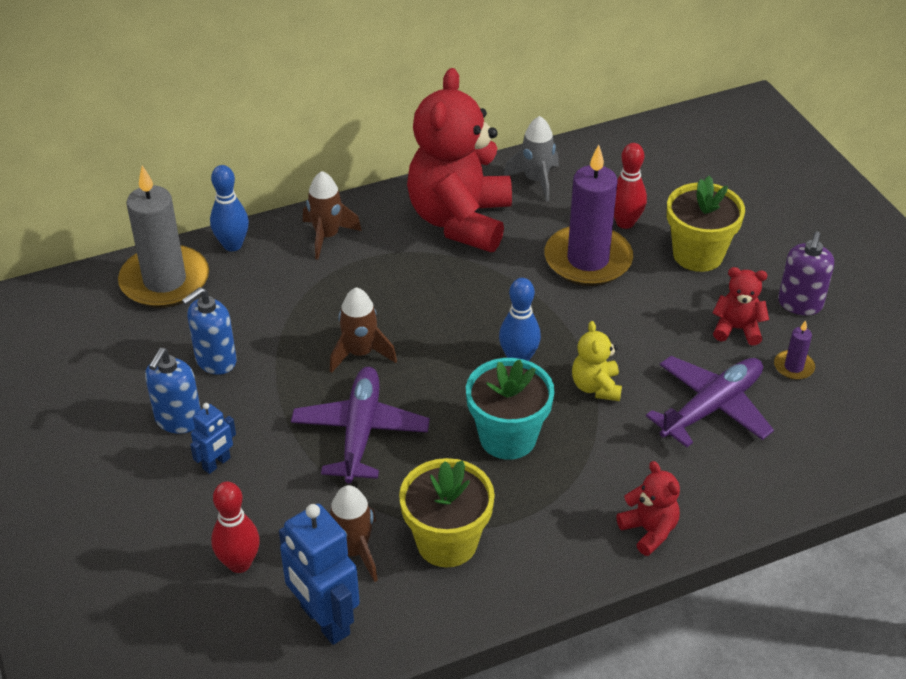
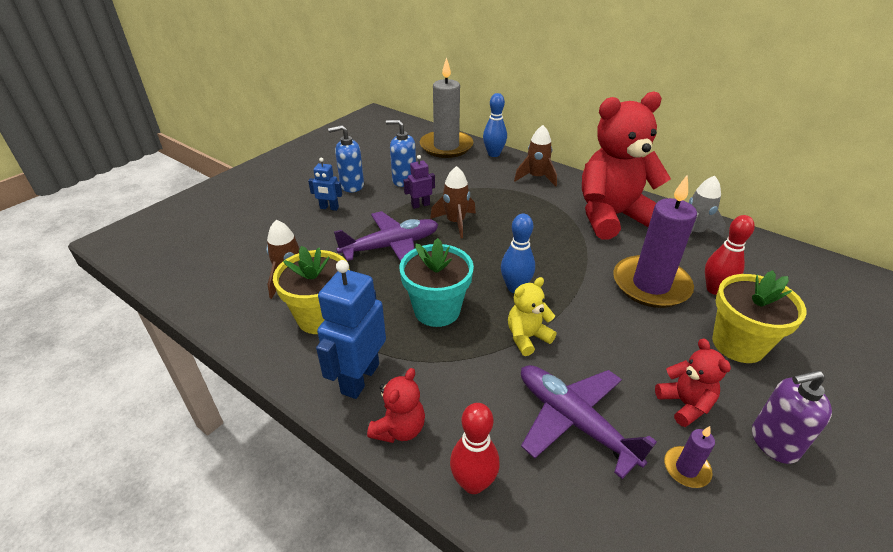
camera: 60 degrees right, 5 degrees down
red bowling pin [211,482,260,573] -> red bowling pin moved to [450,403,500,494]
blue robot [279,504,360,645] -> blue robot moved to [316,260,386,399]
purple plane [646,356,774,447] -> purple plane turned 150 degrees counterclockwise [521,365,657,479]
none -> purple robot [403,155,435,209]

